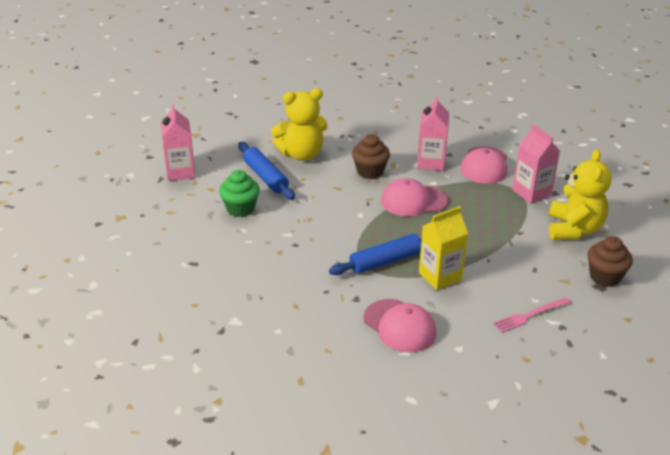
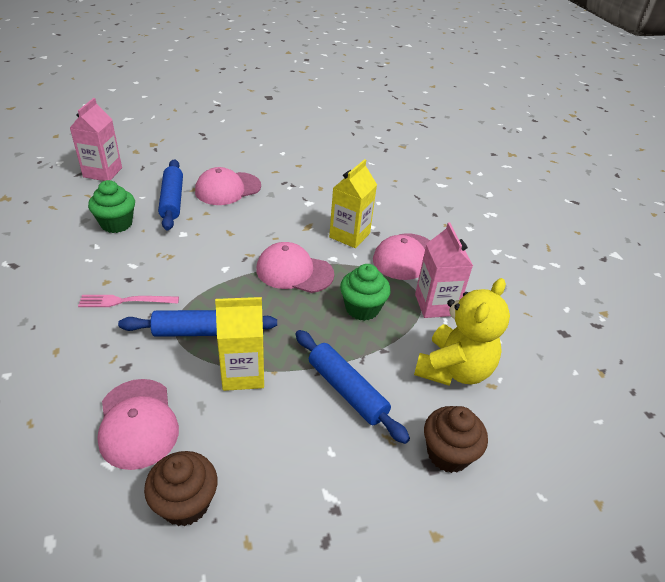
camera: 20 degrees right, 5 degrees up
yellow teddy bear [271,88,327,161] -> pink cap [195,167,261,205]
brown cupcake [352,134,390,179] -> brown cupcake moved to [144,451,218,526]
pink carton [417,95,449,171] -> yellow carton [329,159,377,248]
pink fork [493,298,571,333] -> pink fork moved to [78,295,179,307]
none -> blue rolling pin [295,330,410,444]
none -> green cupcake [340,264,391,321]

